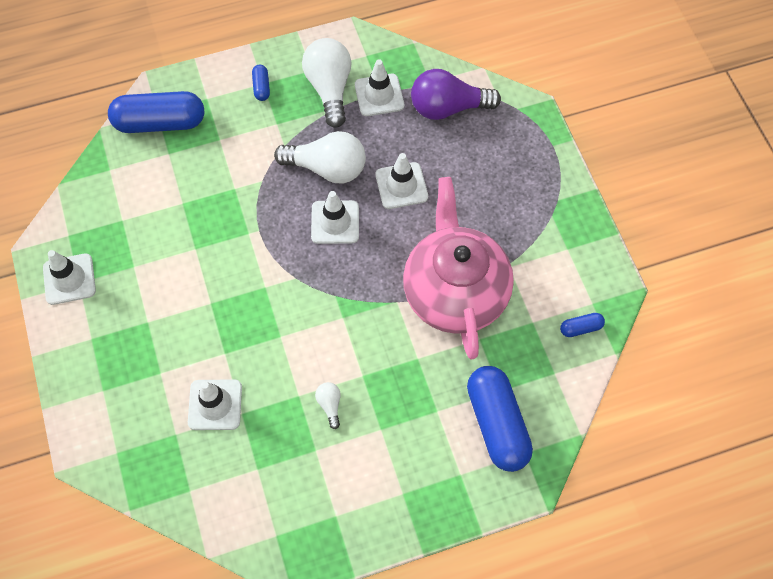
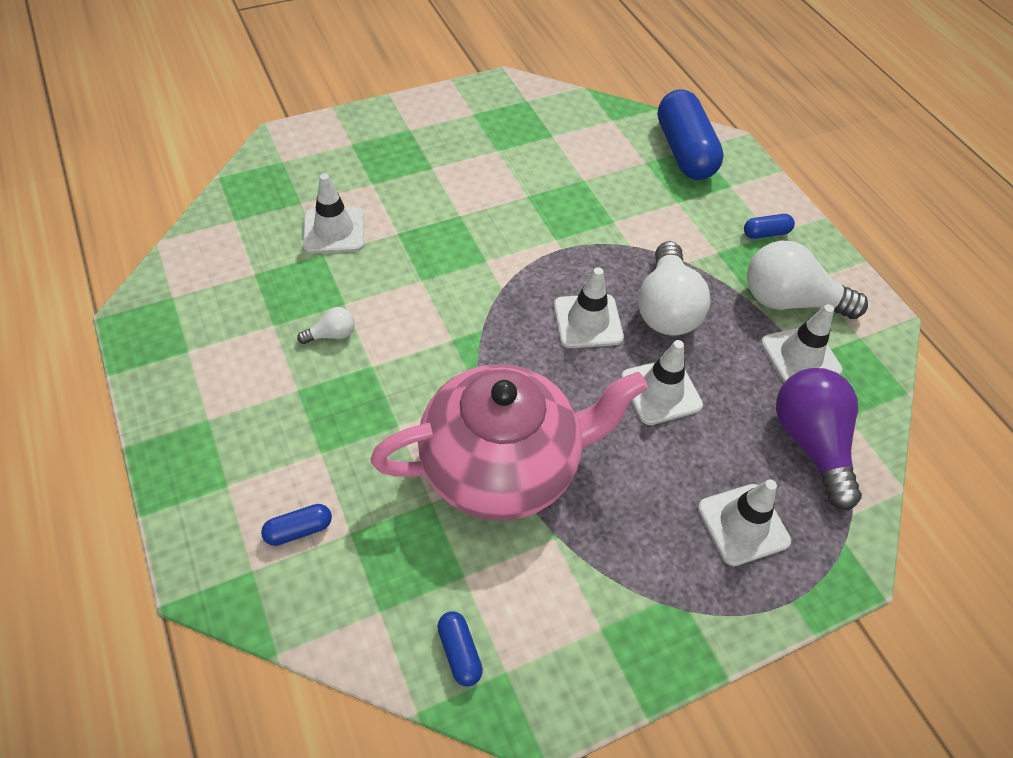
camera: 80 degrees right, 10 degrees down
white traffic cone [43,250,96,305] -> white traffic cone moved to [698,479,791,566]
white light bulb [302,38,352,128] -> white light bulb turned 150 degrees counterclockwise [747,240,868,319]
blue capsule [467,366,533,472] -> blue capsule [261,504,332,546], size x0.44

